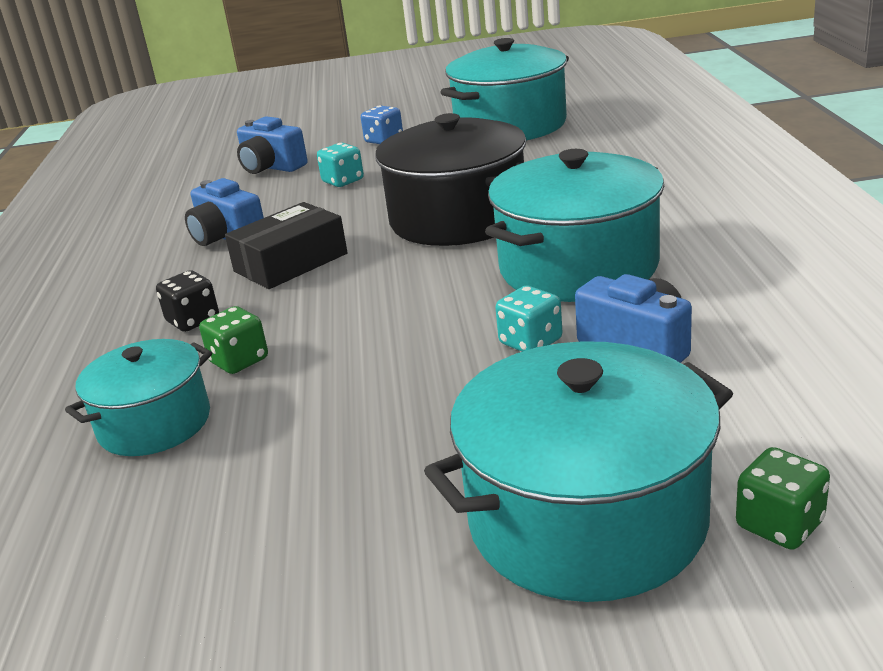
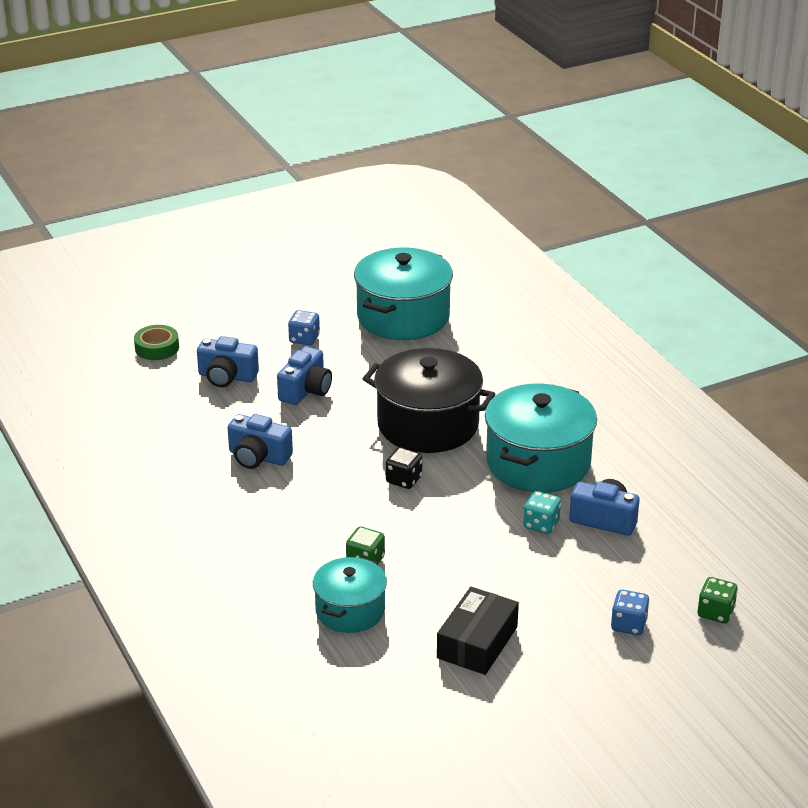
camera: 25 degrees left, 5 degrees up
black dice [156,270,219,332] -> black dice moved to [386,447,422,489]
black box [225,202,347,289] -> black box moved to [437,587,519,675]
turquoise dice [317,143,364,187] -> blue camera [277,346,332,405]
turquoise pot [424,341,733,602] -> blue dice [611,590,649,635]
none -> green tape [134,325,179,360]

